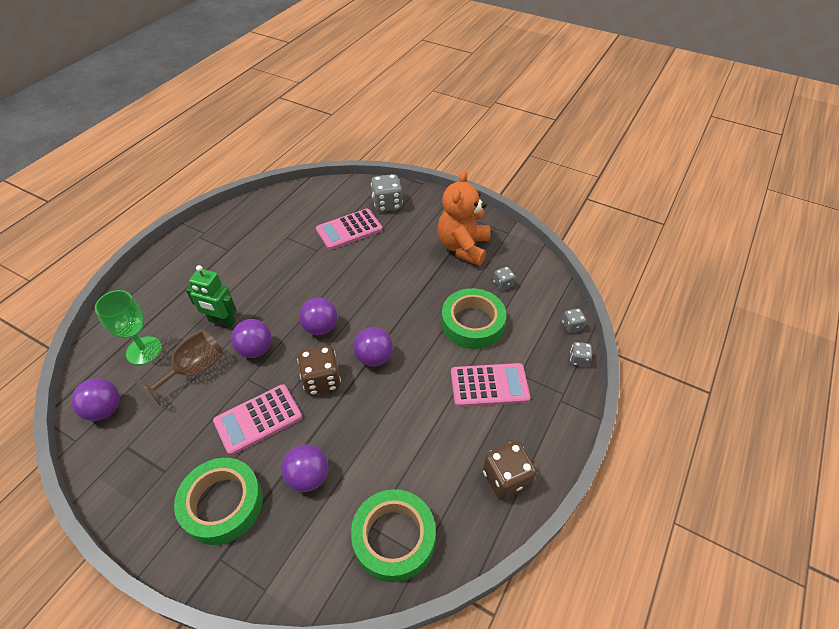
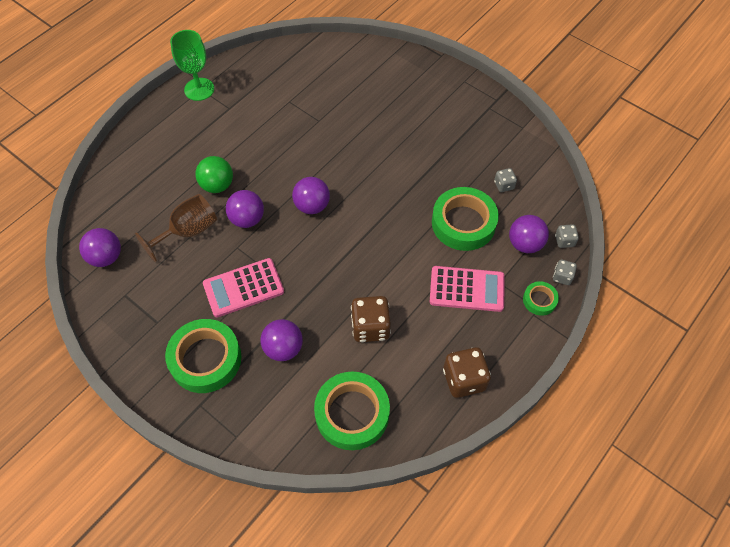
camera: 10 degrees right, 10 degrees up
green goblet [95,290,162,365] -> green goblet moved to [170,30,214,101]
green robot [186,265,237,328] -> green ball [195,156,233,193]
brown dice [297,345,341,395] -> brown dice moved to [351,296,391,342]
pink calculator [316,209,383,250] -> none
purple ball [353,327,393,367] -> purple ball moved to [509,215,549,253]
grey dice [371,174,403,212] -> none
orange teddy bear [437,170,490,266] -> none
none -> green tape [523,281,559,316]

